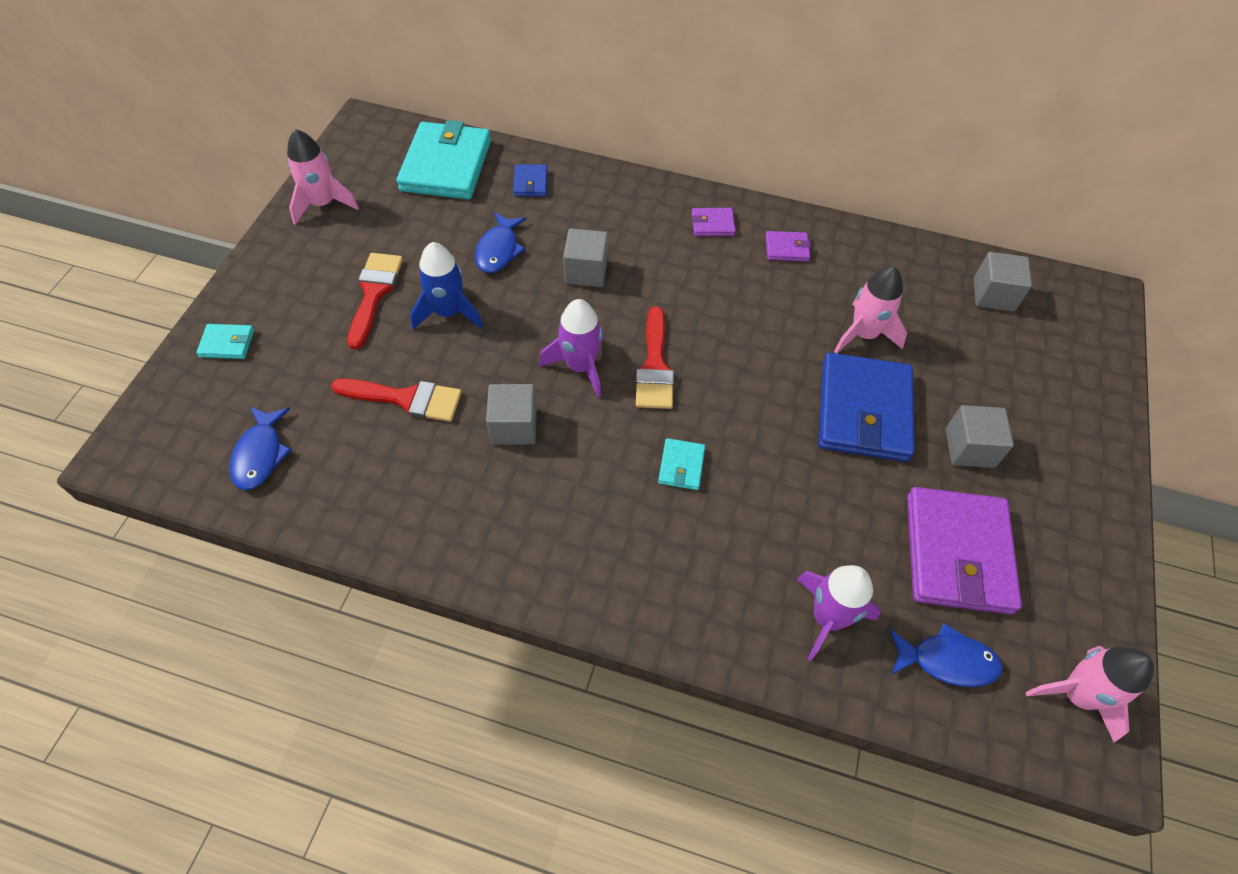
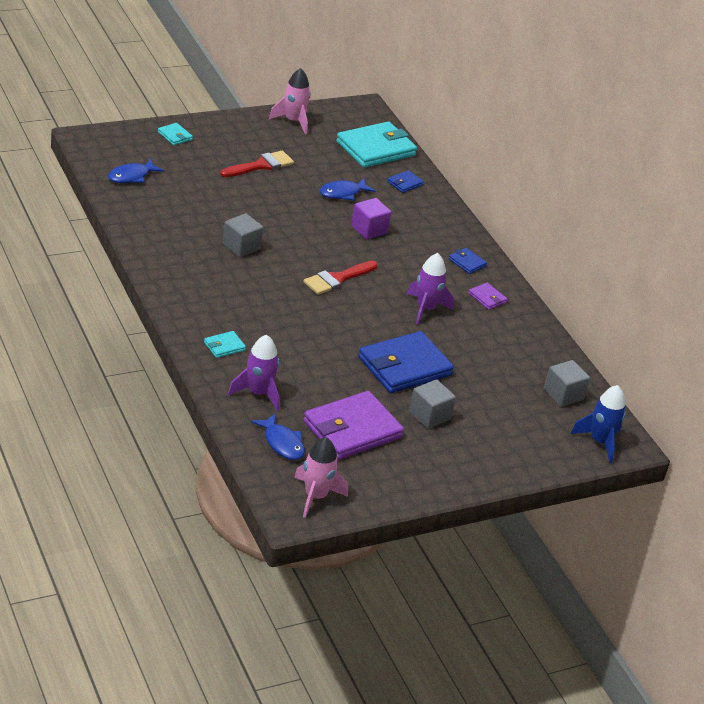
camera: 45 degrees right, 20 degrees down
red brush [331,378,462,422] -> none
blue rocket [410,242,483,330] -> blue rocket moved to [570,385,626,463]
purple rocket [539,299,604,398] -> purple rocket moved to [407,253,454,325]
grey cube [563,228,608,287] -> purple cube [351,198,392,240]
turquoise wallet [658,438,705,490] -> turquoise wallet moved to [204,331,246,358]
purple wallet [692,208,736,236] -> blue wallet [448,248,487,274]
pink rocket [834,266,907,353] -> none

